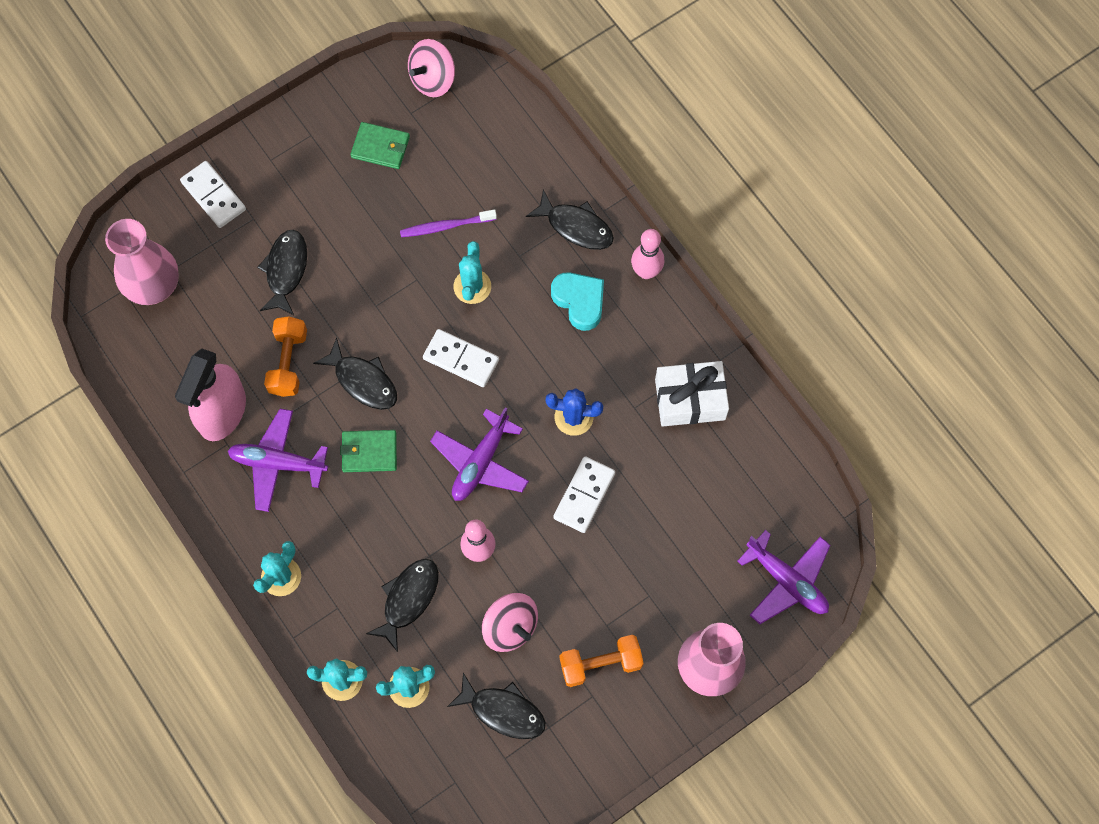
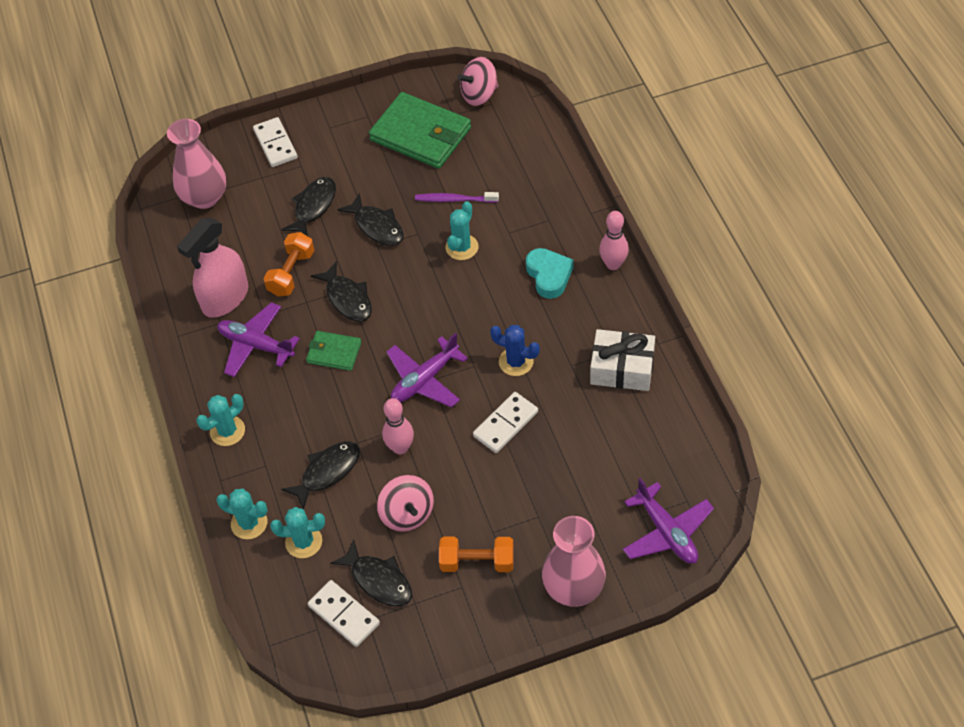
camera: 20 degrees right, 15 degrees down
green wallet [351,122,410,169] -> green wallet [369,92,471,169], size x1.93
white domino [423,329,499,387] -> white domino moved to [308,580,380,647]
black fish [526,190,614,250] -> black fish moved to [337,193,404,246]

